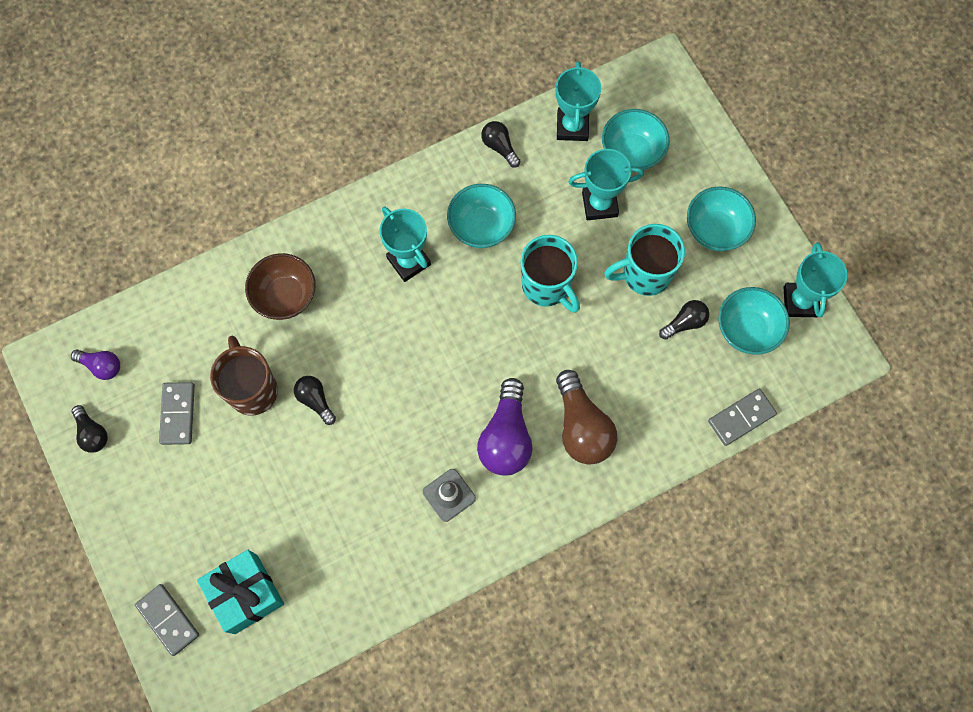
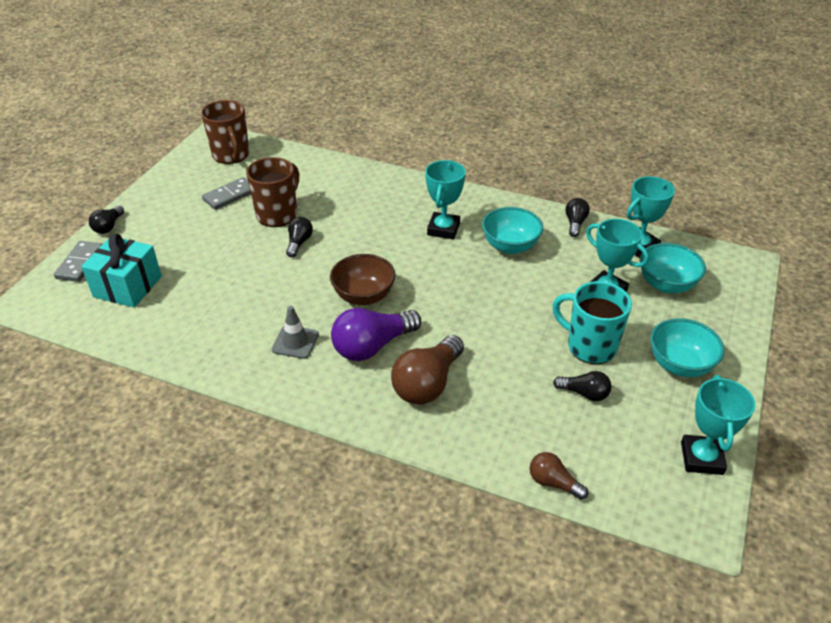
camera: 50 degrees right, 30 degrees down
purple light bulb [71,350,120,380] -> brown mug [201,100,249,164]
black light bulb [72,405,108,453] -> black light bulb moved to [89,205,124,234]
brown bowl [245,253,316,320] -> brown bowl moved to [330,254,395,305]
turquoise mug [520,235,580,313] -> none
grey domino [708,389,777,446] -> brown light bulb [530,452,588,500]
turquoise bowl [718,287,790,355] -> none
turquoise trophy [784,242,848,317] -> turquoise trophy turned 45 degrees counterclockwise [681,375,755,475]

